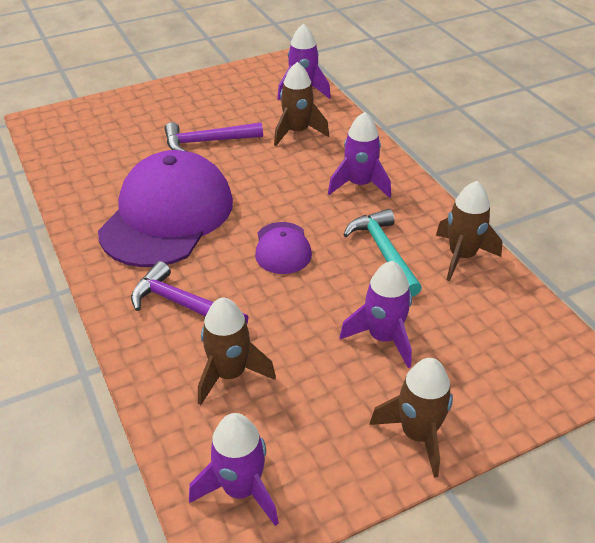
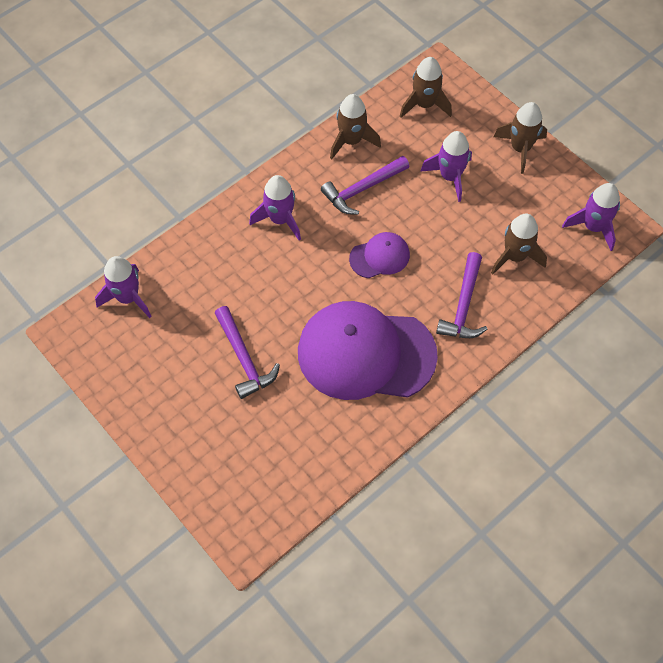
camera: 105 degrees left, 20 degrees up
brown rocket [274,62,329,146] -> brown rocket moved to [400,57,452,118]
turquoise hammer [343,209,422,297] -> purple hammer [321,156,409,215]

